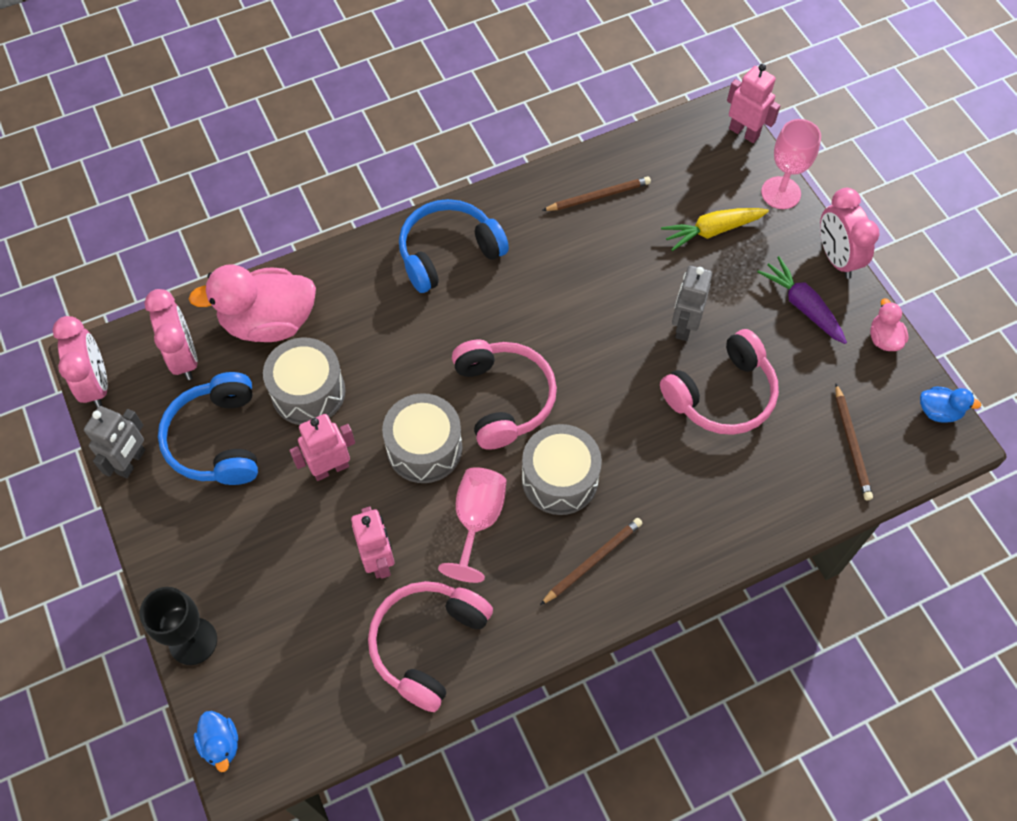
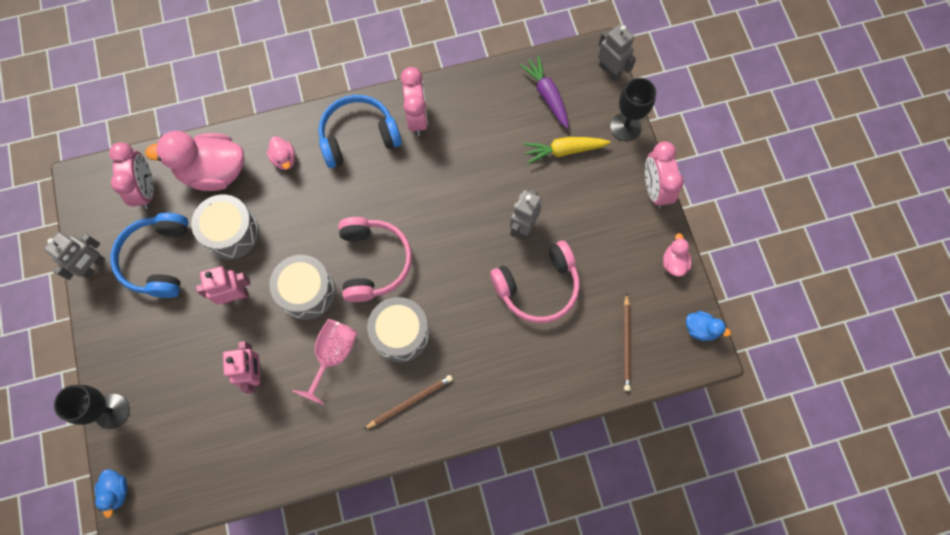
camera: 10 degrees right, 10 degrees up
pink clock [52,316,108,408] -> pink clock moved to [400,67,428,136]
pink headphones [368,581,493,712] -> none
brown pencil [542,176,651,211] -> none
pink robot [727,64,780,143] -> grey robot [598,24,636,81]
purple carrot [757,256,847,344] -> purple carrot moved to [519,55,569,129]
pink goblet [761,119,821,209] -> black goblet [610,78,656,141]
none -> pink duck [267,136,295,170]

